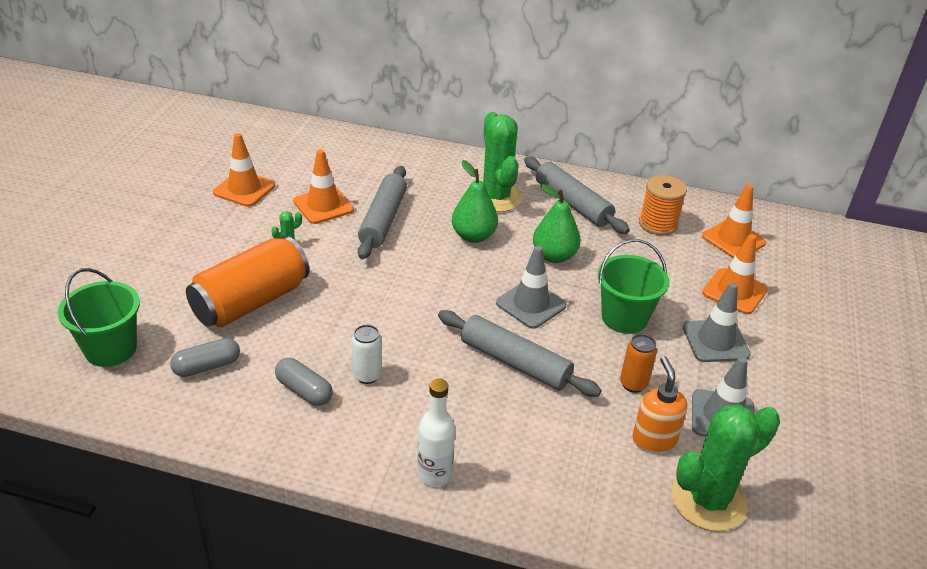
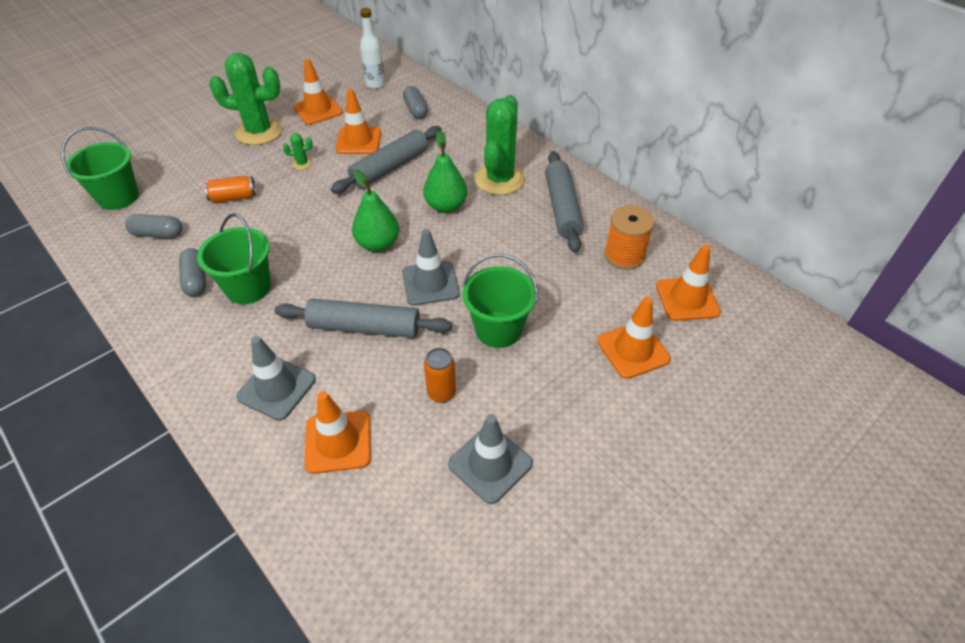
camera: 35 degrees right, 10 degrees up
orange can [186,236,310,327] -> orange can [204,176,256,203], size x0.48
white can [352,325,382,384] -> green bucket [197,213,271,304]
white bottle [418,378,455,487] -> white bottle moved to [360,8,385,89]
grey rolling pin [438,310,602,397] -> grey rolling pin turned 60 degrees counterclockwise [274,298,452,338]
green pear [533,184,581,263] -> green pear moved to [352,169,399,252]
orange soap dispenser [632,356,688,453] -> none
green cactus [671,404,780,531] -> green cactus moved to [209,53,283,145]
grey traffic cone [683,282,751,362] -> grey traffic cone moved to [236,336,316,421]
none -> orange traffic cone [304,391,371,474]
none -> grey capsule [403,86,428,119]

